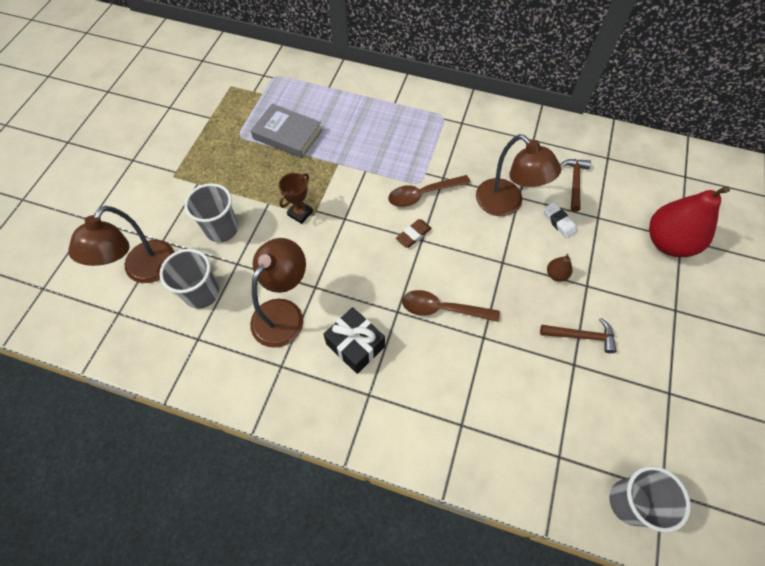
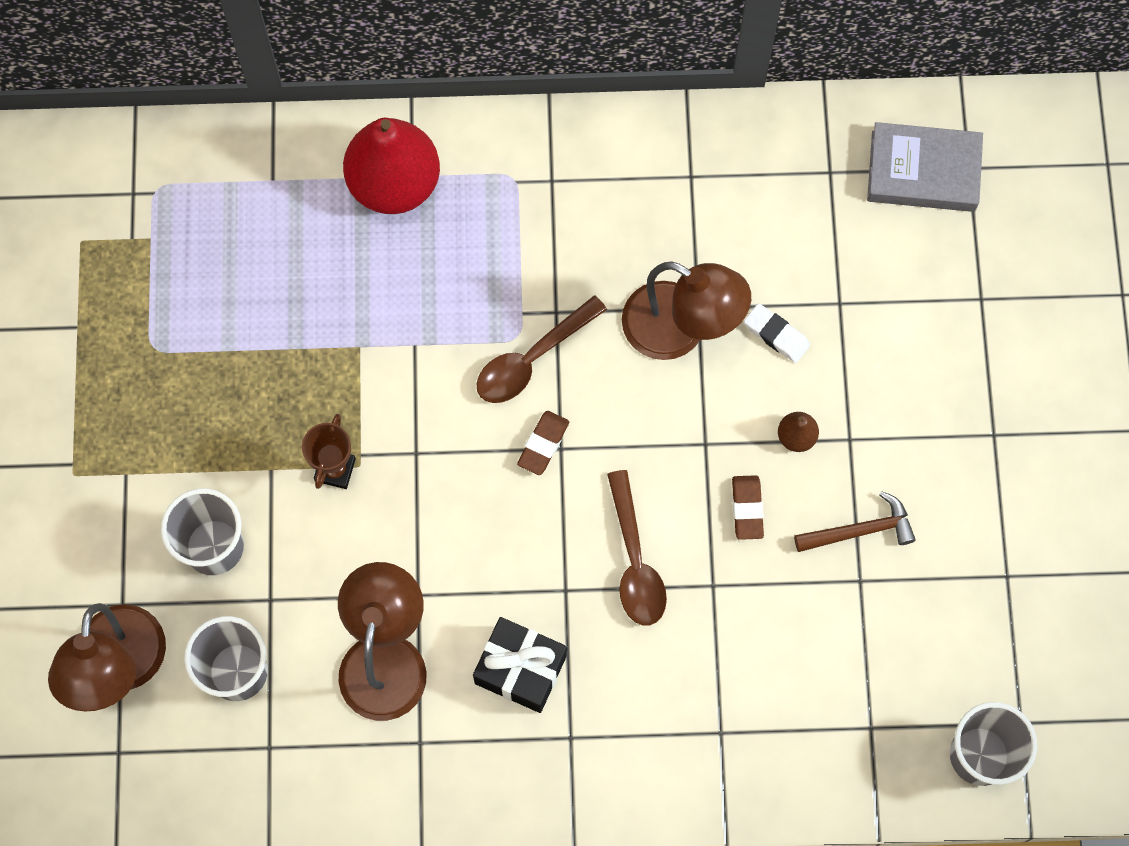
camera: 20 degrees left, 10 degrees up
grey book [251,104,322,158] -> grey book moved to [867,122,983,212]
brown spoon [402,290,500,322] -> brown spoon turned 90 degrees counterclockwise [607,470,667,626]
brown hammer [560,159,591,212] -> none
red pear [649,186,730,257] -> red pear moved to [343,118,440,214]
none -> brown eraser [732,475,764,540]

